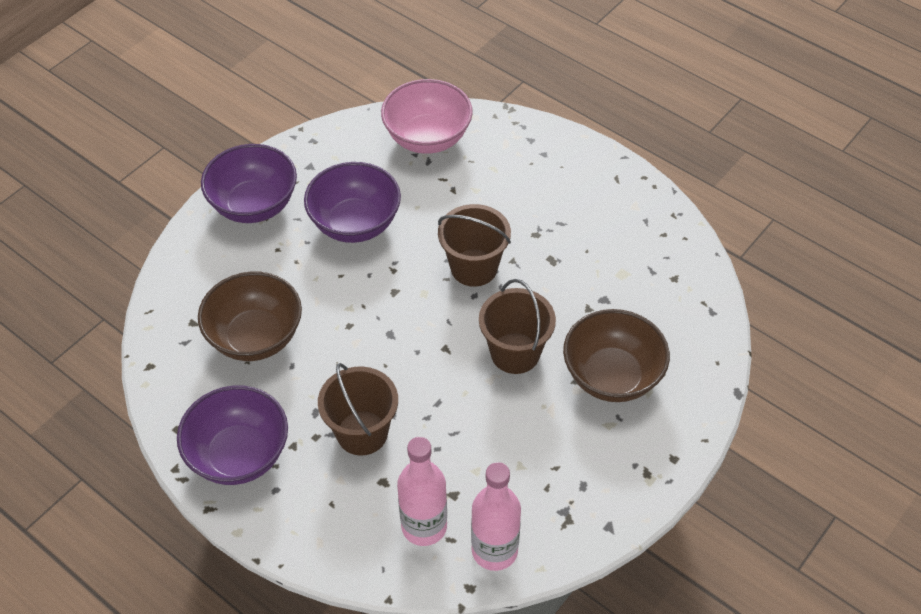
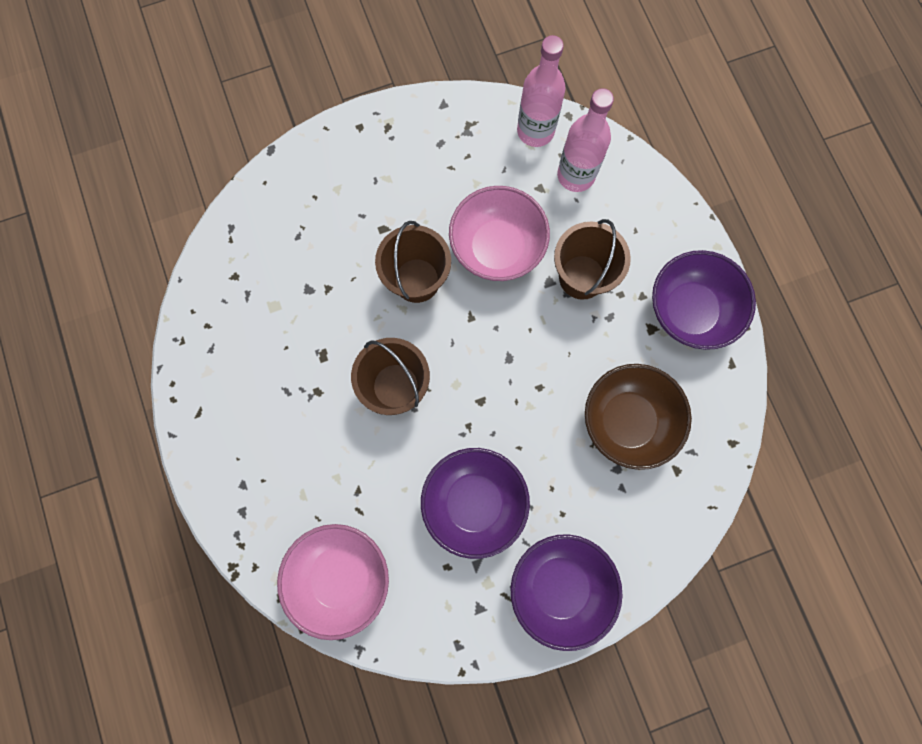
camera: 150 degrees left, 25 degrees up
brown bowl [563,309,670,402] -> none
none -> pink bowl [449,186,550,281]

